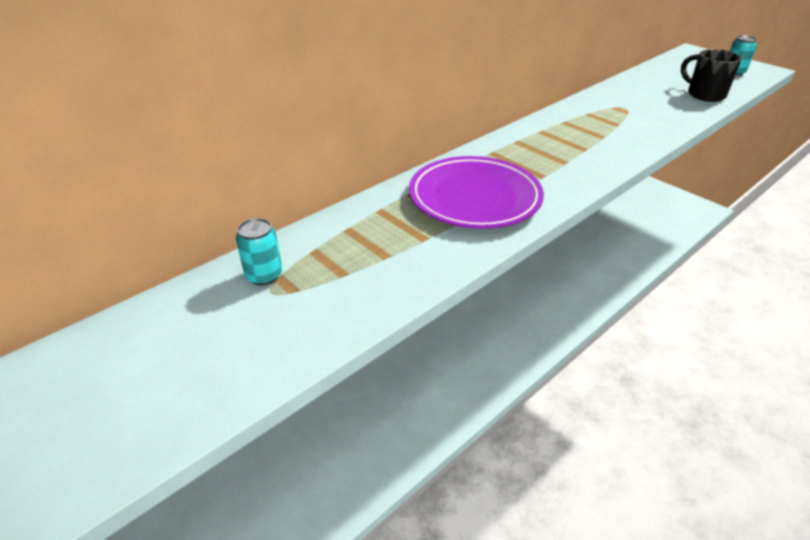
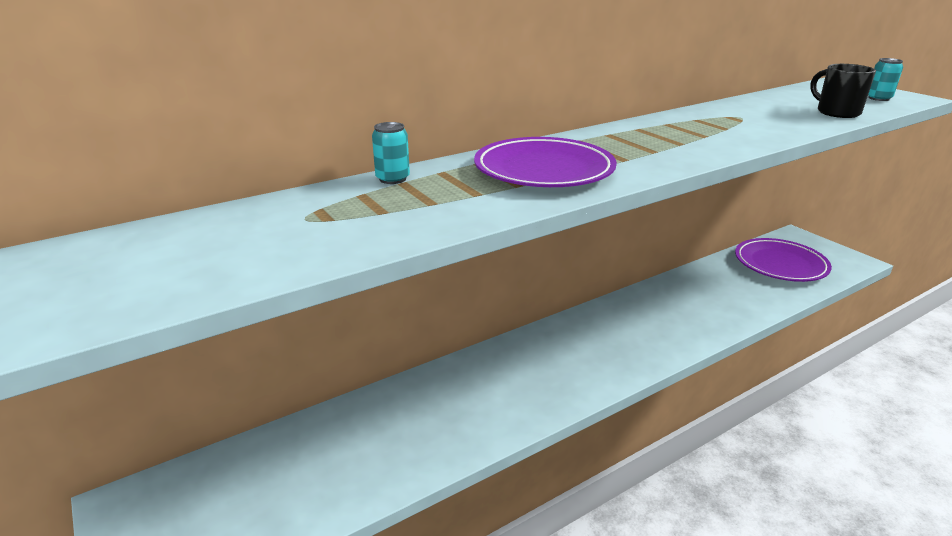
camera: 10 degrees right, 10 degrees down
turquoise can [236,218,282,286] -> turquoise can moved to [372,122,410,184]
none -> purple plate [735,238,832,282]

